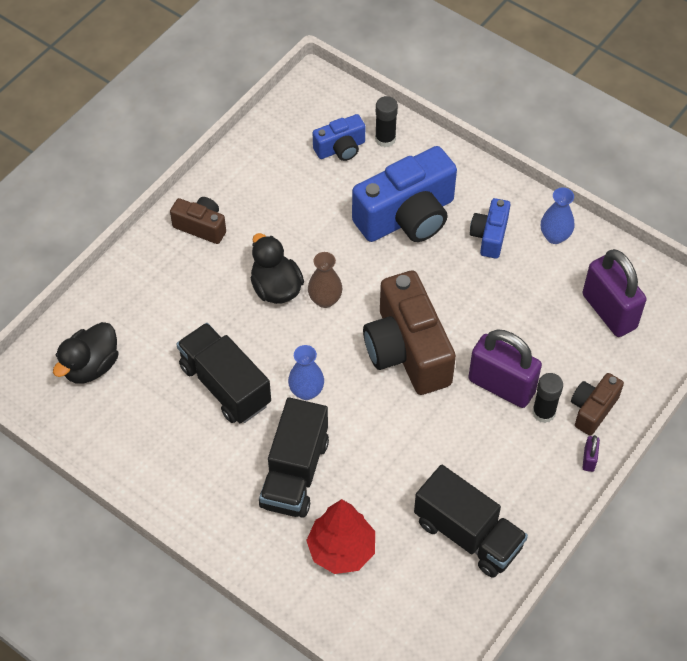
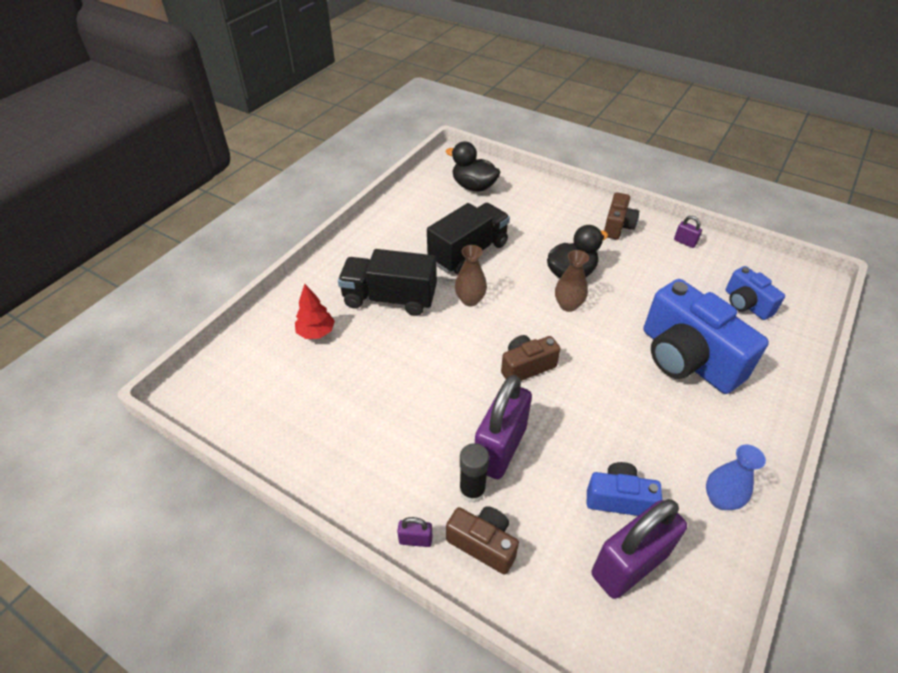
camera: 85 degrees right, 10 degrees down
blue vase [288,345,324,400] -> brown vase [455,245,487,306]
red tree [306,499,375,574] -> red tree [295,284,335,339], size x0.66
brown camera [363,271,456,395] -> brown camera [501,335,560,381], size x0.51
black glue stick [375,96,398,147] -> none
black truck [414,465,528,578] -> none
blue camera [470,198,510,259] -> blue camera moved to [587,462,662,516]
none -> purple padlock [674,216,702,248]

